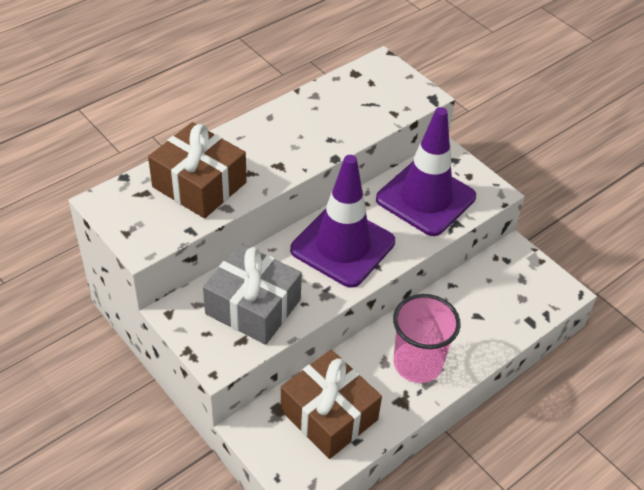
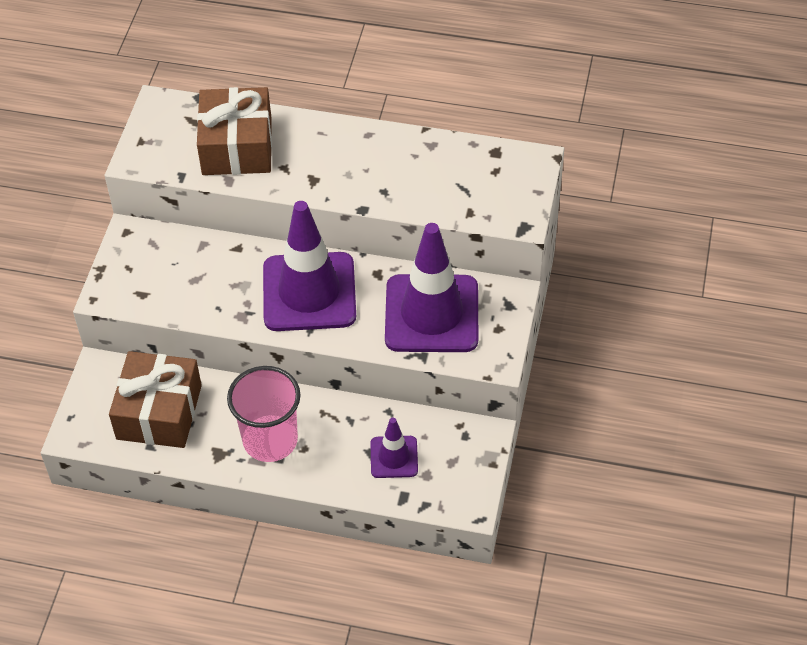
camera: 55 degrees right, 5 degrees up
grey gift [203,243,302,345] -> none
none -> purple traffic cone [370,417,418,478]

